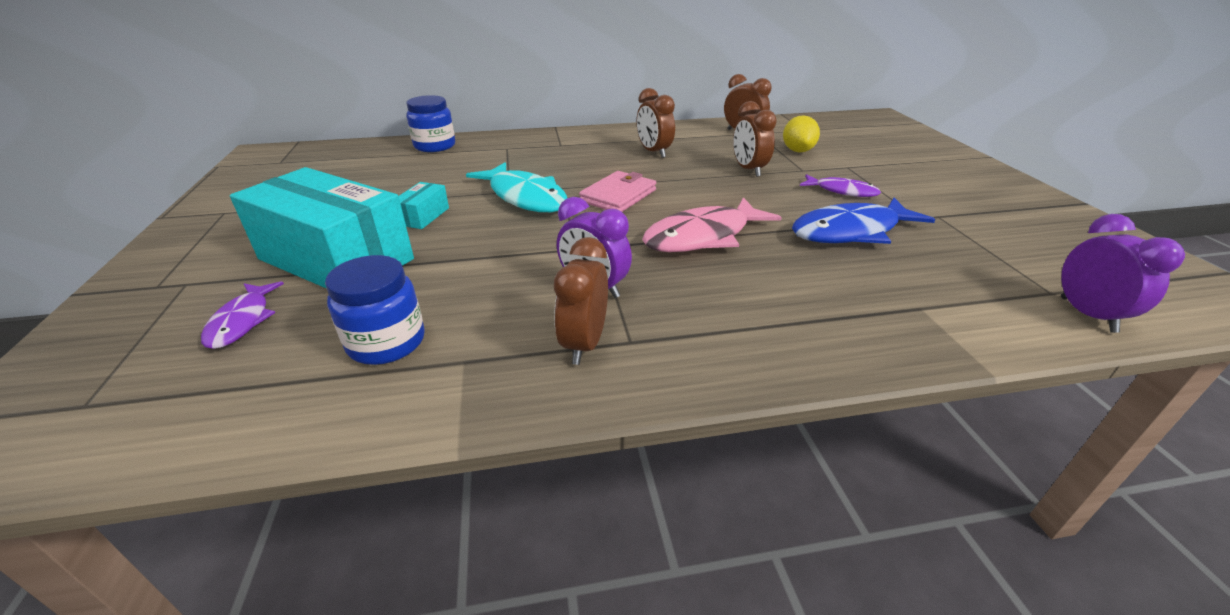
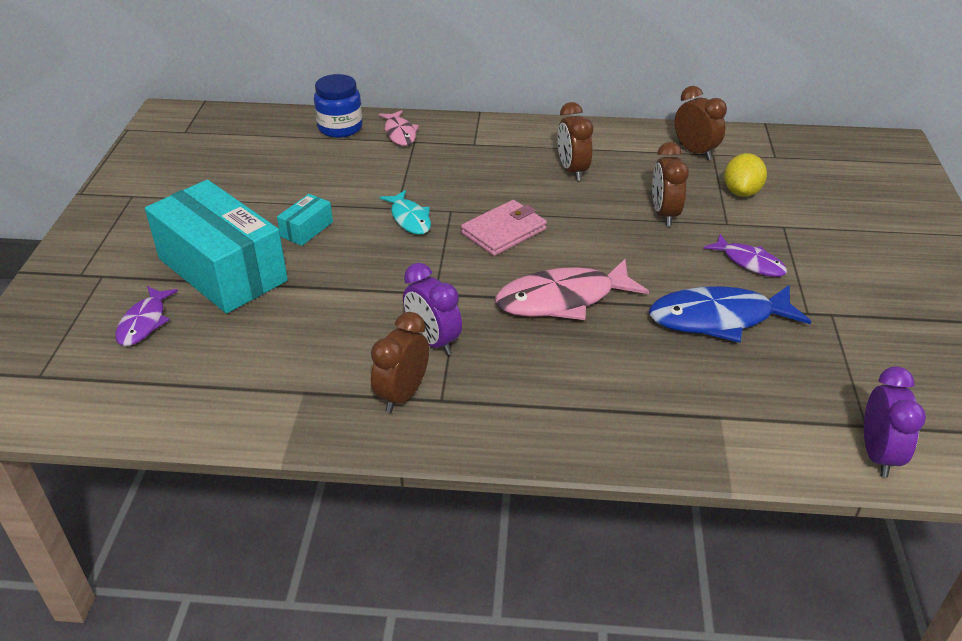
camera: 15 degrees right, 5 degrees up
blue jar [325,255,425,365] -> none
turquoise fish [466,162,567,212] -> turquoise fish [380,190,431,235], size x0.58
none -> pink fish [378,110,419,146]

